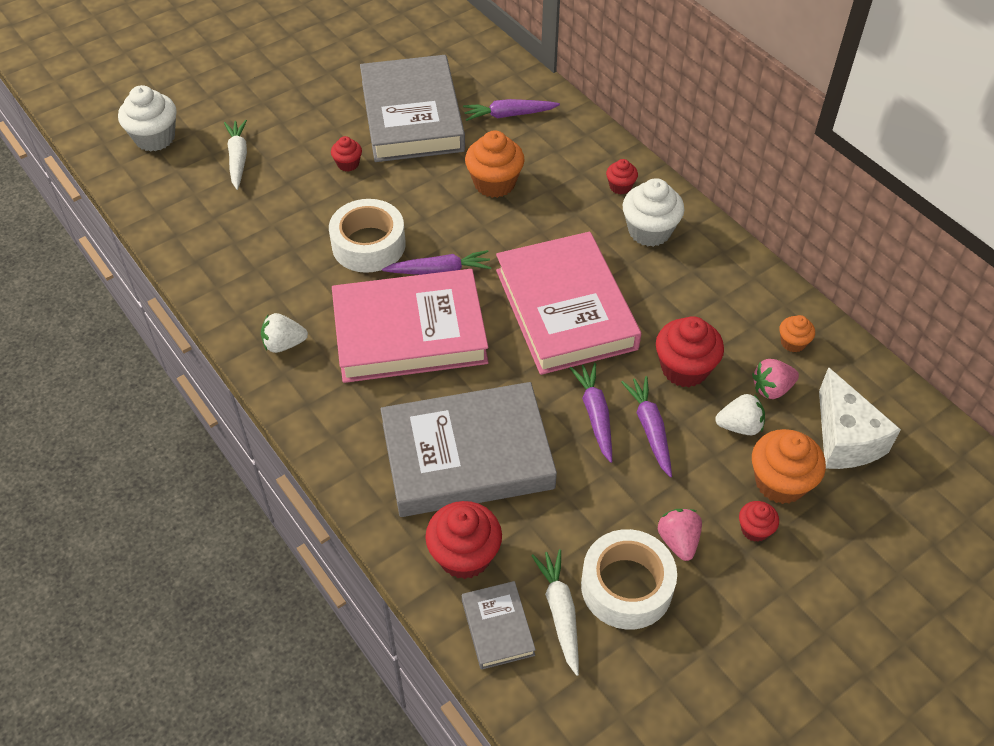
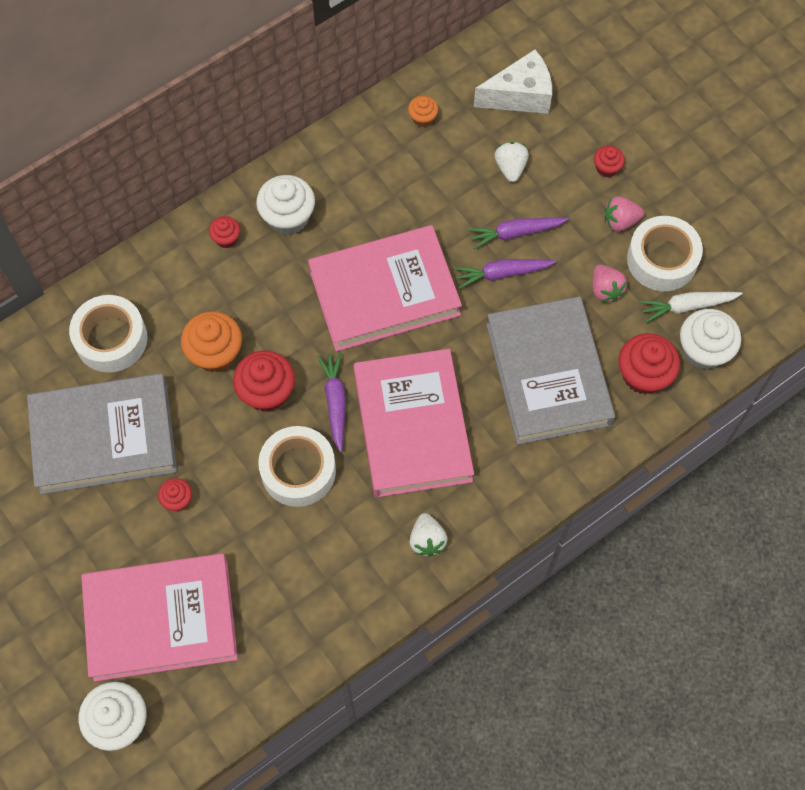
camera: 90 degrees left, 15 degrees up
white carrot [224,120,247,190] -> pink book [81,553,238,682]
grey book [462,581,536,670] -> white cupcake [680,309,741,370]
purple carrot [463,99,560,121] -> white tape [69,295,147,373]
red cupcake [656,316,724,387] -> red cupcake moved to [233,351,295,412]
pink strawberry [752,359,799,399] -> pink strawberry moved to [593,265,627,302]
orange cupcake [752,429,826,504] -> none

